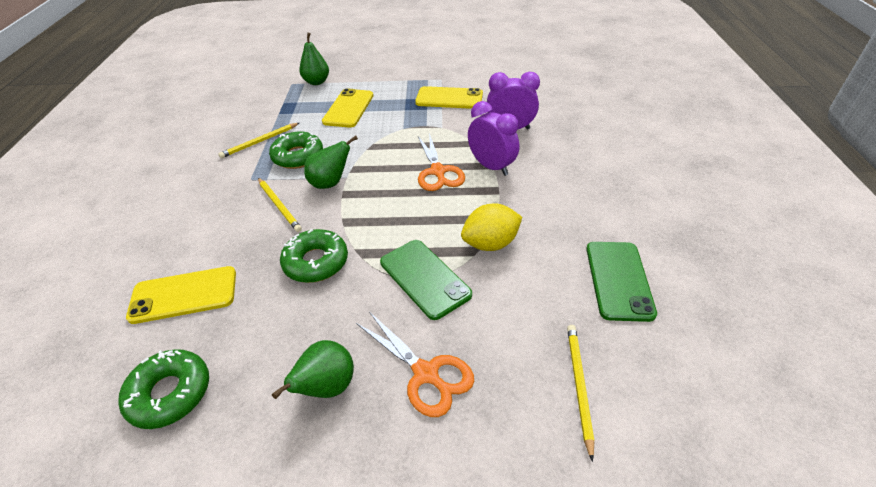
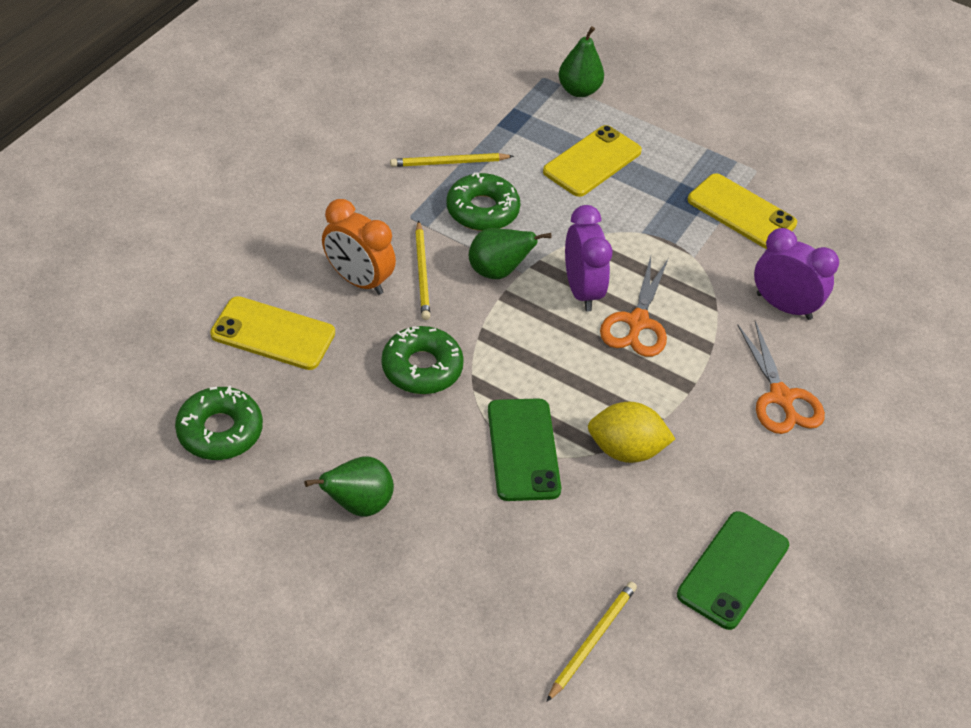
camera: 25 degrees right, 5 degrees up
orange scissors [356,312,474,417] -> orange scissors moved to [737,321,825,434]
purple clock [468,101,519,176] -> purple clock moved to [565,205,613,311]
none -> orange clock [322,199,396,295]

